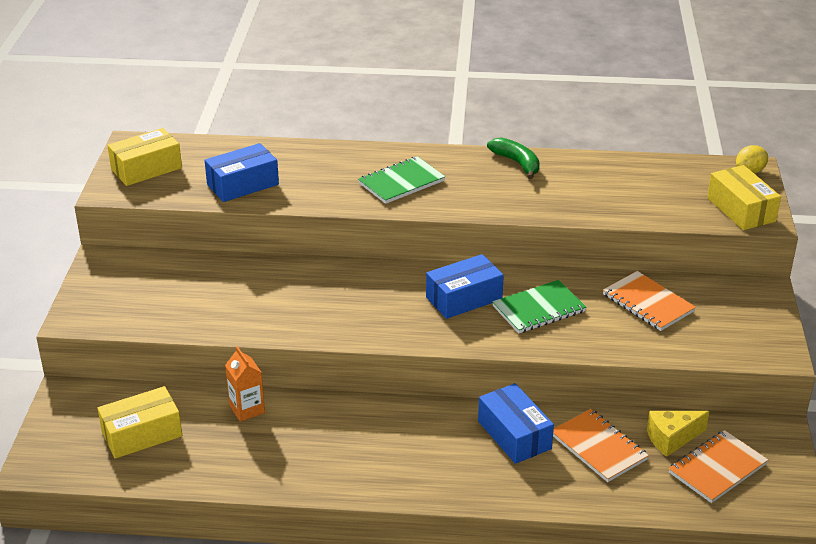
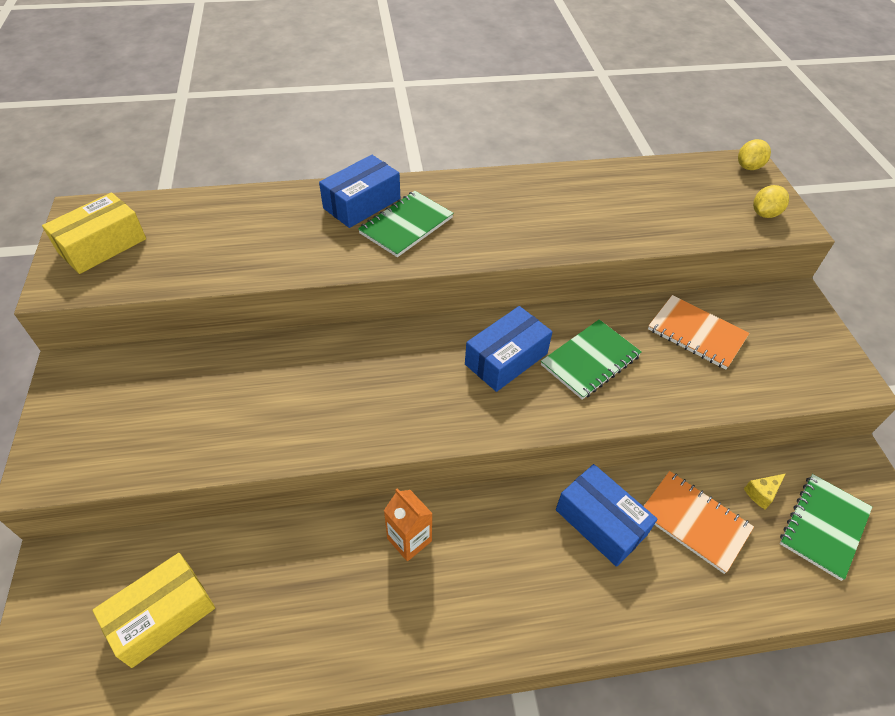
camera: 15 degrees left, 15 degrees up
blue box [204,143,279,202] -> blue box moved to [319,155,400,228]
orange carton [225,346,265,422] -> orange carton moved to [384,488,433,561]
green banana [487,137,540,179] -> none
yellow cheese [647,411,709,457] -> yellow cheese [744,473,786,509], size x0.61
orange notebook [668,430,768,503] -> green notebook [780,474,872,581]
yellow box [707,165,781,230] -> yellow lemon [753,185,789,218]

